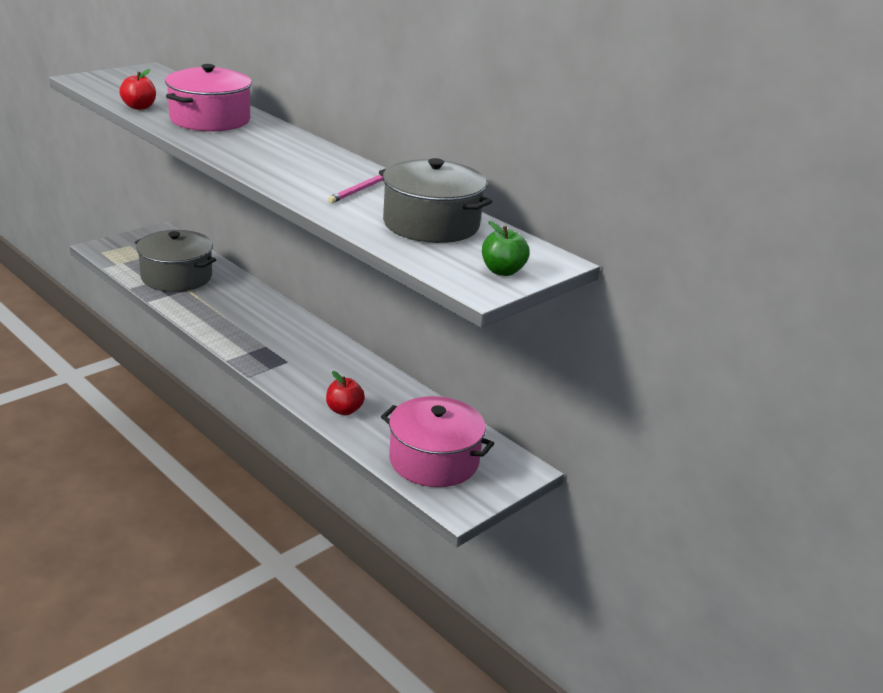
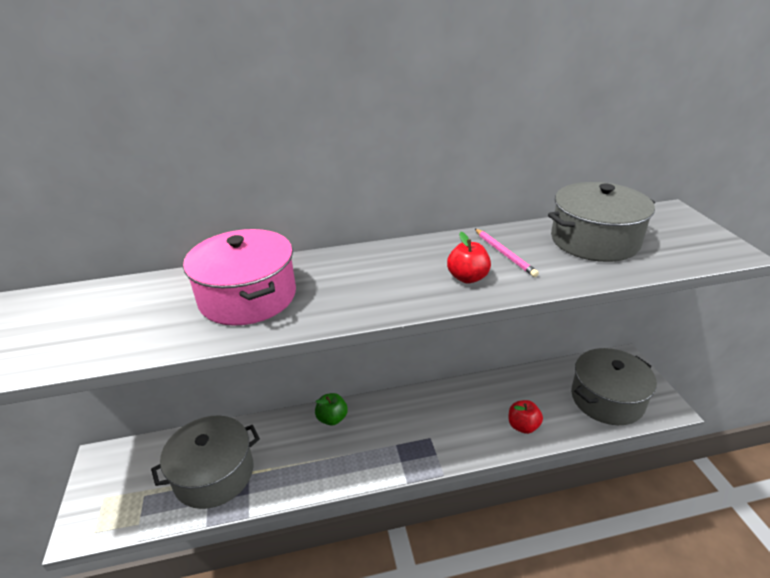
camera: 55 degrees left, 5 degrees up
red apple [119,69,156,110] -> red apple moved to [447,232,491,283]
pink pot [381,396,494,487] -> grey pot [571,348,657,425]
green apple [482,221,529,276] -> green apple moved to [315,393,348,426]

